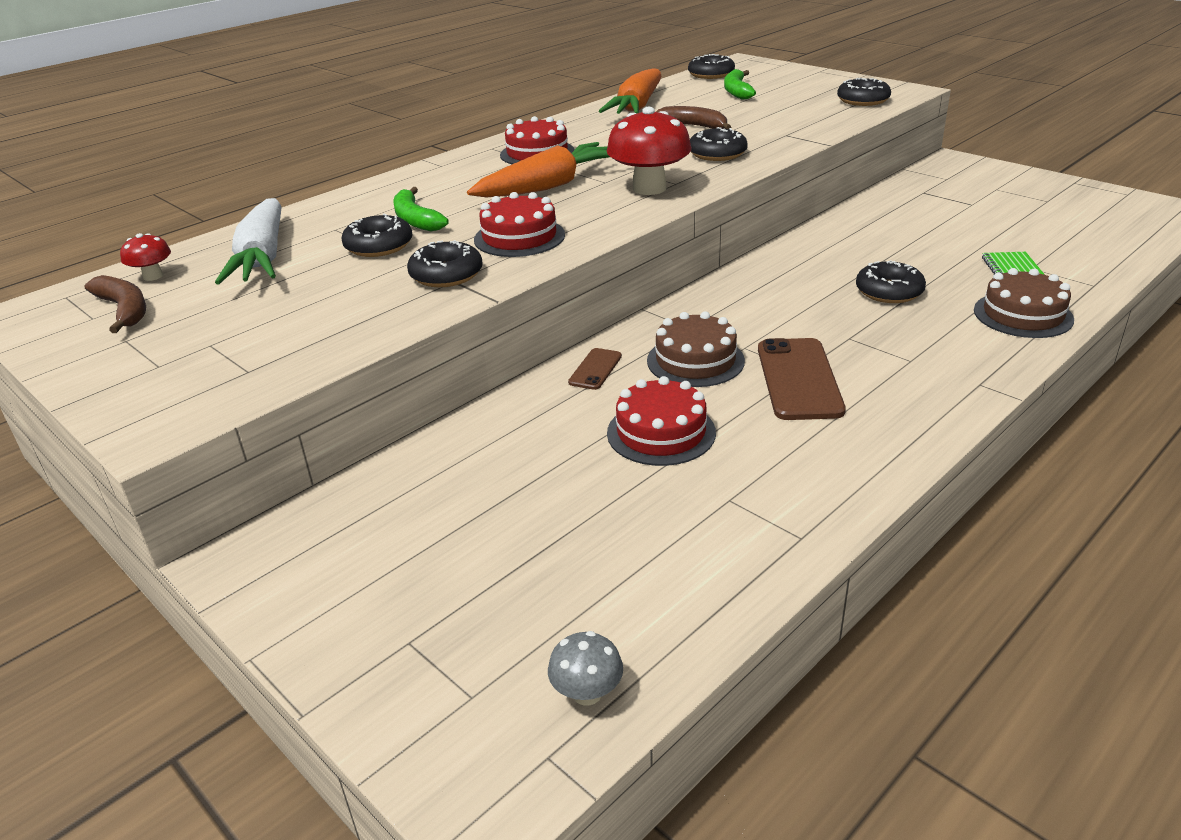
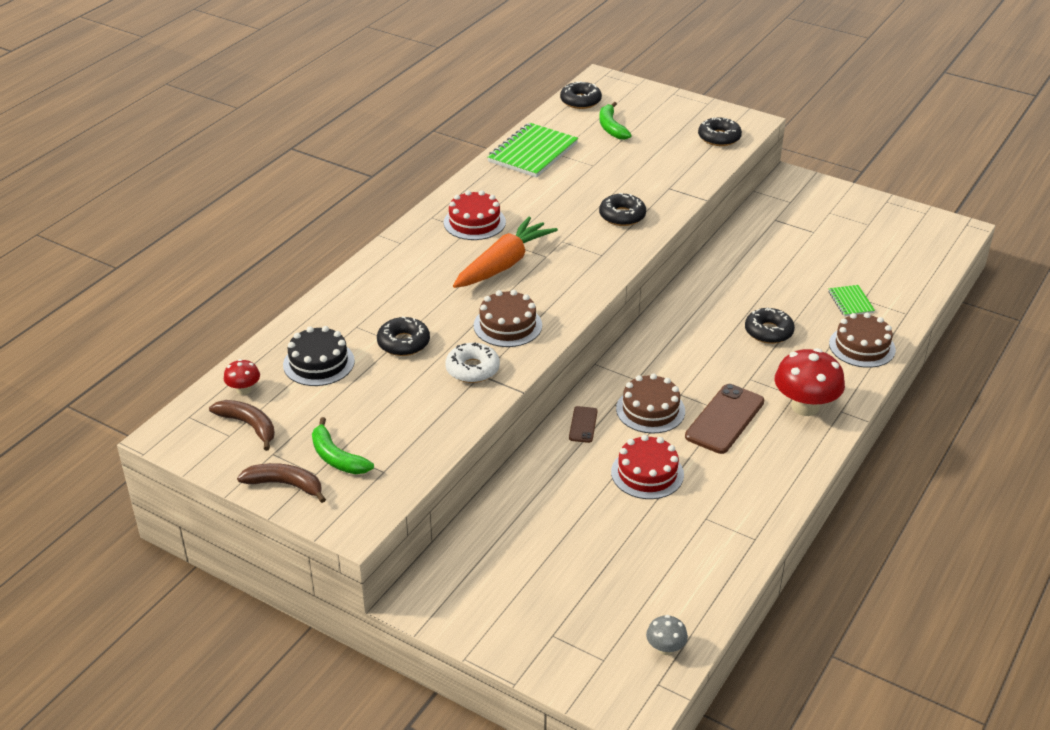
camera: 15 degrees left, 5 degrees up
white carrot [215,198,282,285] -> black cake [283,326,355,386]
green banana [393,187,449,231] -> green banana moved to [312,417,374,474]
black donut [407,240,483,287] -> white donut [445,343,500,383]
red cake [474,192,565,257] -> brown cake [474,290,542,347]
orange carrot [599,69,661,114] -> green notebook [487,123,578,178]
red mushroom [607,107,692,195] -> red mushroom moved to [775,348,845,416]
brown banana [656,106,731,129] -> brown banana moved to [237,463,326,503]
brown phone [758,338,846,420] -> brown phone turned 45 degrees clockwise [685,384,764,454]

